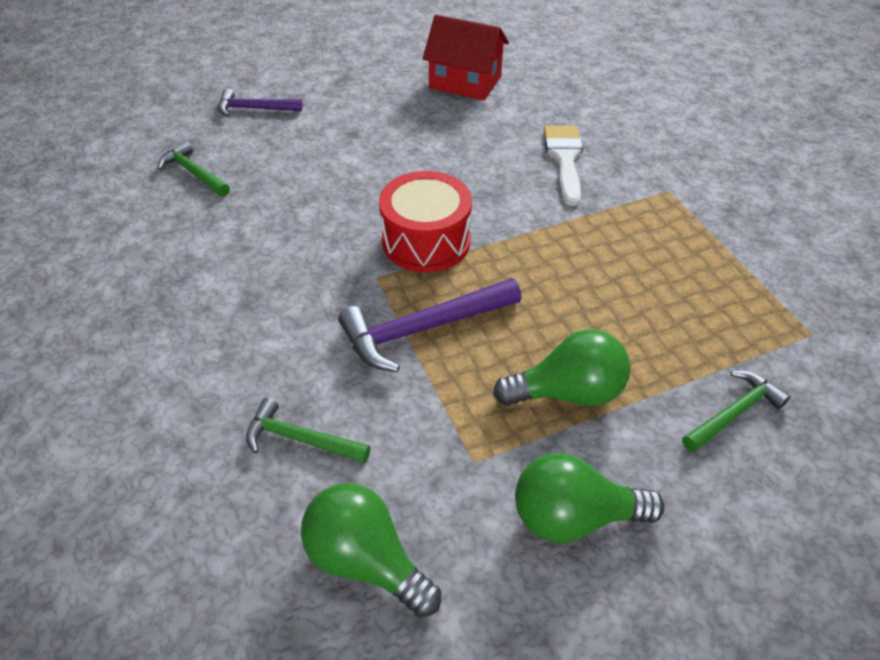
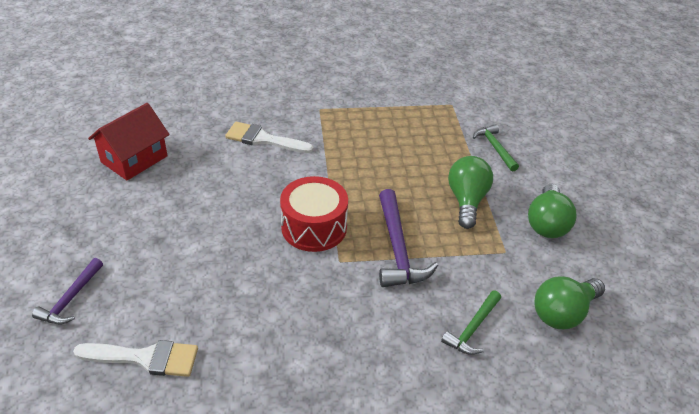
camera: 75 degrees left, 5 degrees down
green hammer [158,141,230,197] -> white brush [73,340,198,377]

